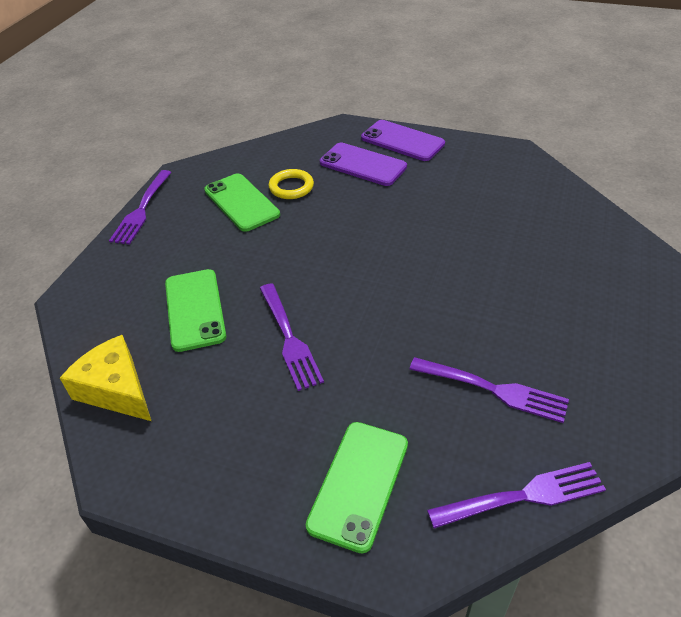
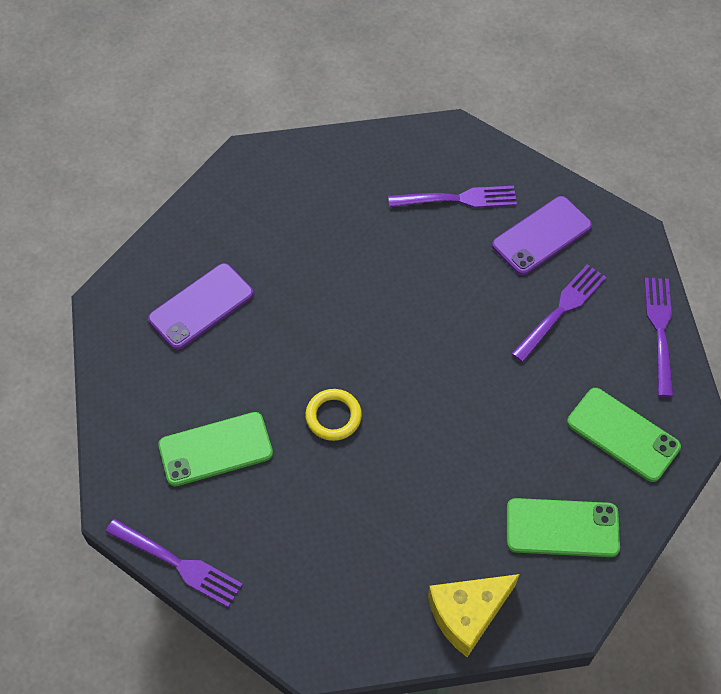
camera: 75 degrees left, 15 degrees up
green phone [165,269,226,352] -> green phone moved to [507,498,620,557]
purple fork [260,283,324,391] -> purple fork moved to [388,186,517,208]
yellow ring [268,169,314,199] -> yellow ring moved to [305,389,362,441]
purple phone [361,120,445,161] -> purple phone moved to [492,196,592,275]

